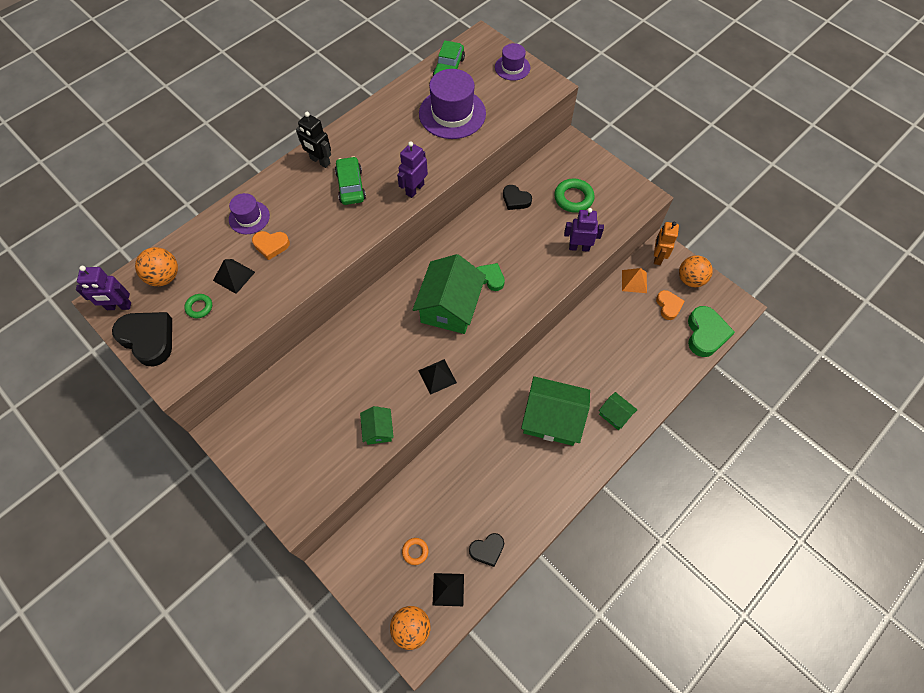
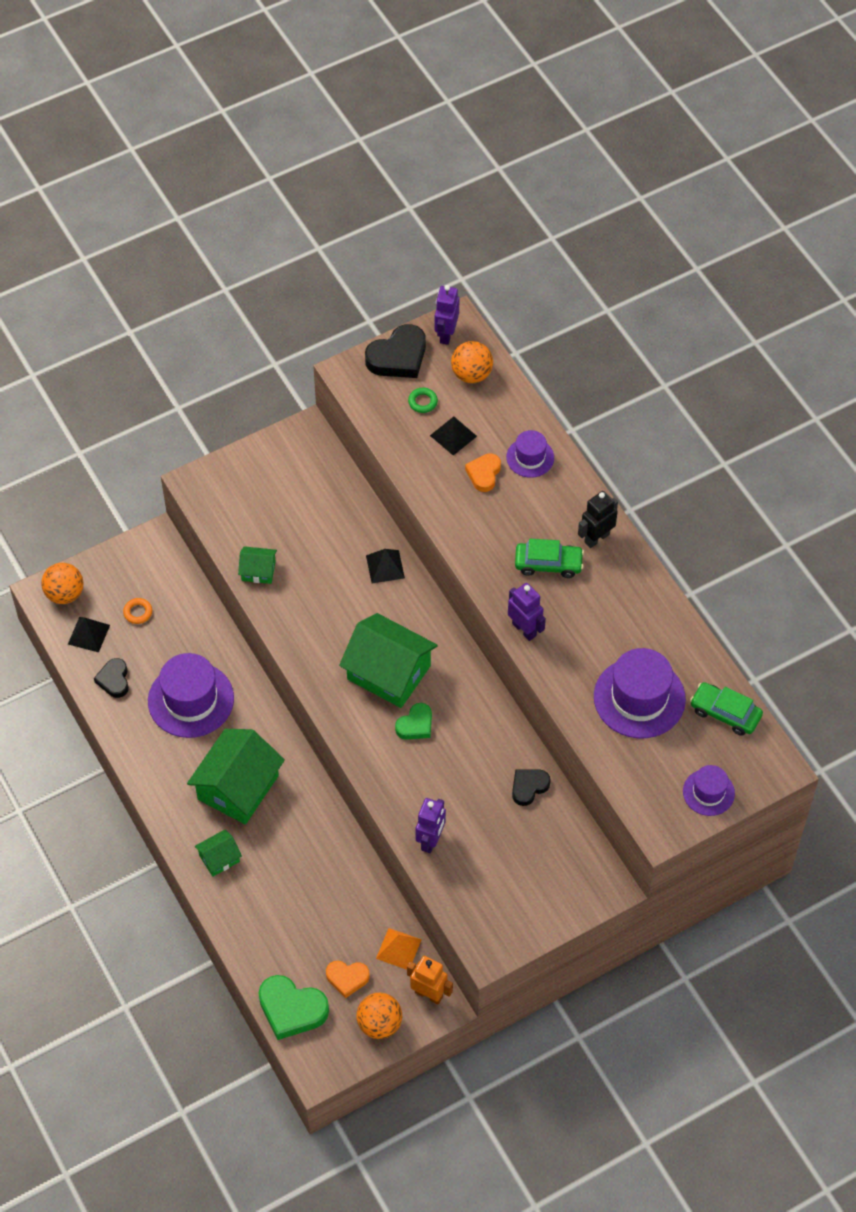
camera: 105 degrees right, 5 degrees down
black pyramid [418,359,457,395] -> black pyramid moved to [366,549,405,583]
green ring [554,178,595,213] -> none
none -> purple hat [148,653,234,738]

